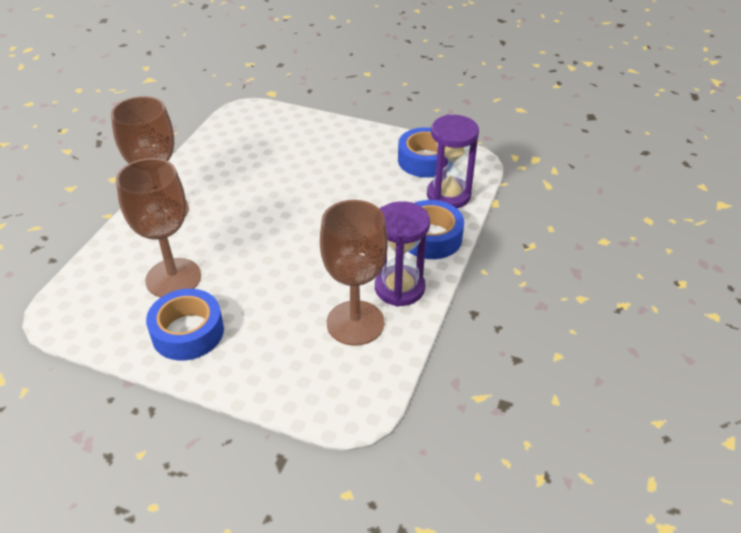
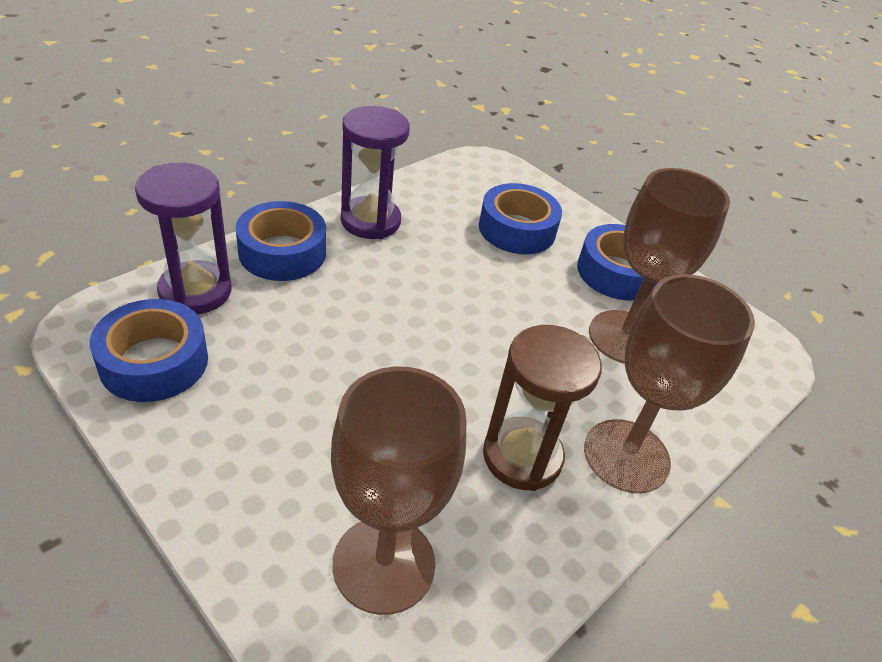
camera: 160 degrees left, 0 degrees up
brown goblet [320,200,388,346] -> brown goblet moved to [331,366,466,615]
none -> blue tape [479,183,562,254]
none -> brown hourglass [483,325,602,491]

